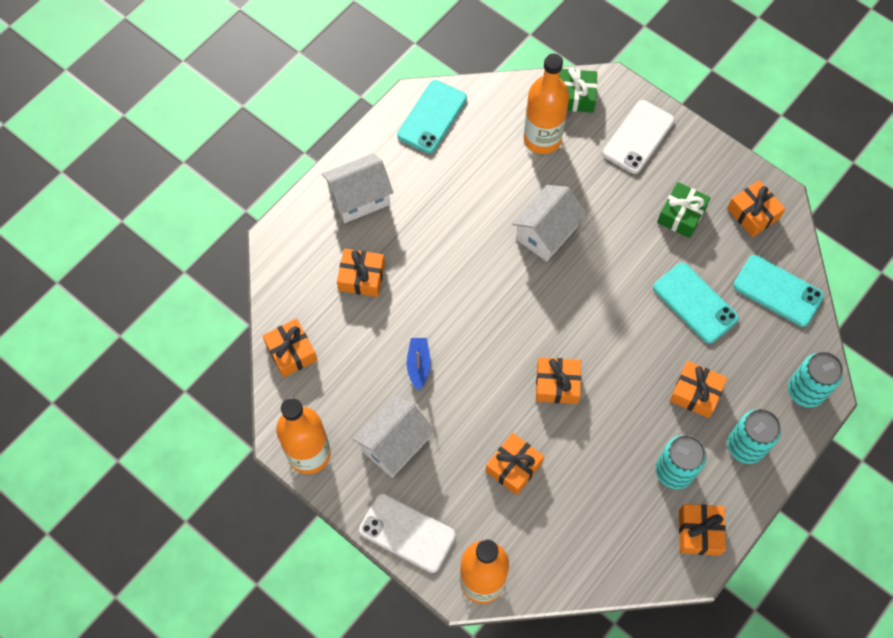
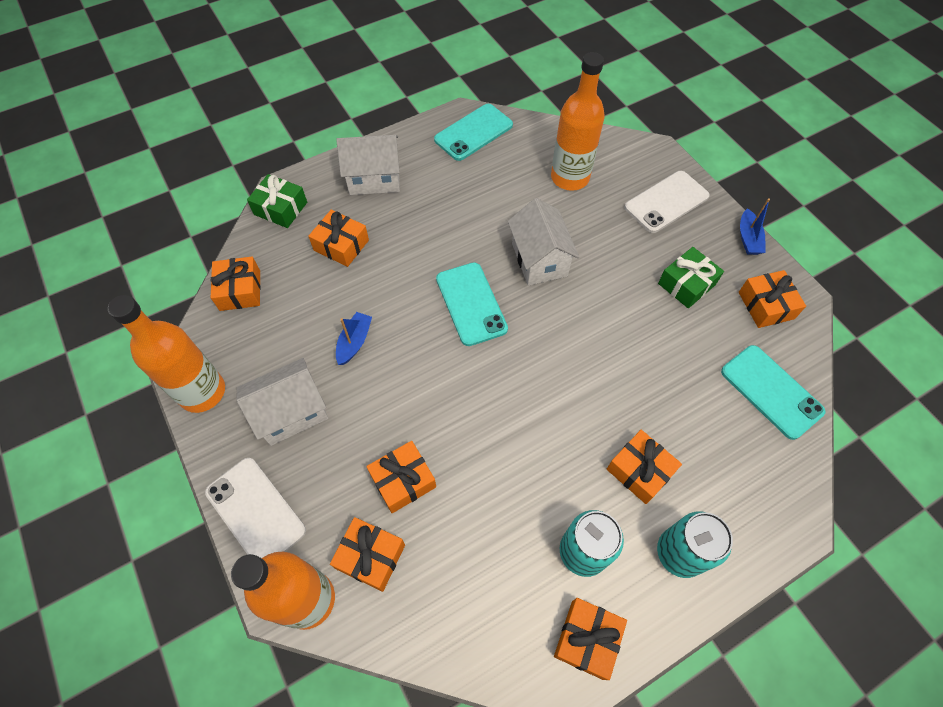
camera: 20 degrees right, 5 degrees down
white house [512,185,587,262] -> white house turned 75 degrees counterclockwise [508,198,579,286]
orange gift [536,357,581,404] -> orange gift moved to [330,517,405,592]
green gift [560,68,597,113] -> green gift moved to [247,174,307,228]
turquoise phone [653,263,739,344] -> turquoise phone moved to [436,262,508,346]
turquoise can [788,352,843,407] -> none
none -> blue boat [740,198,770,255]

